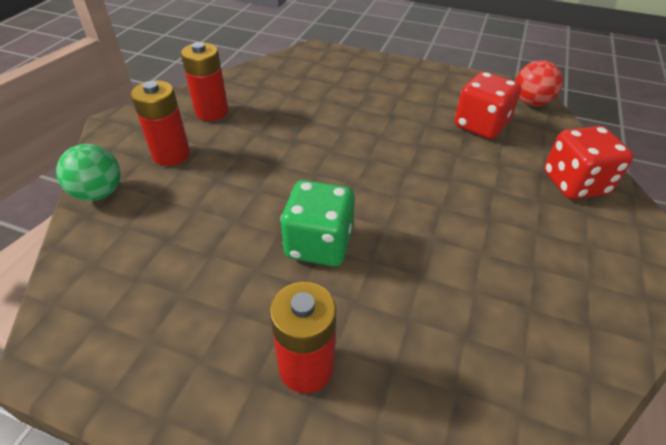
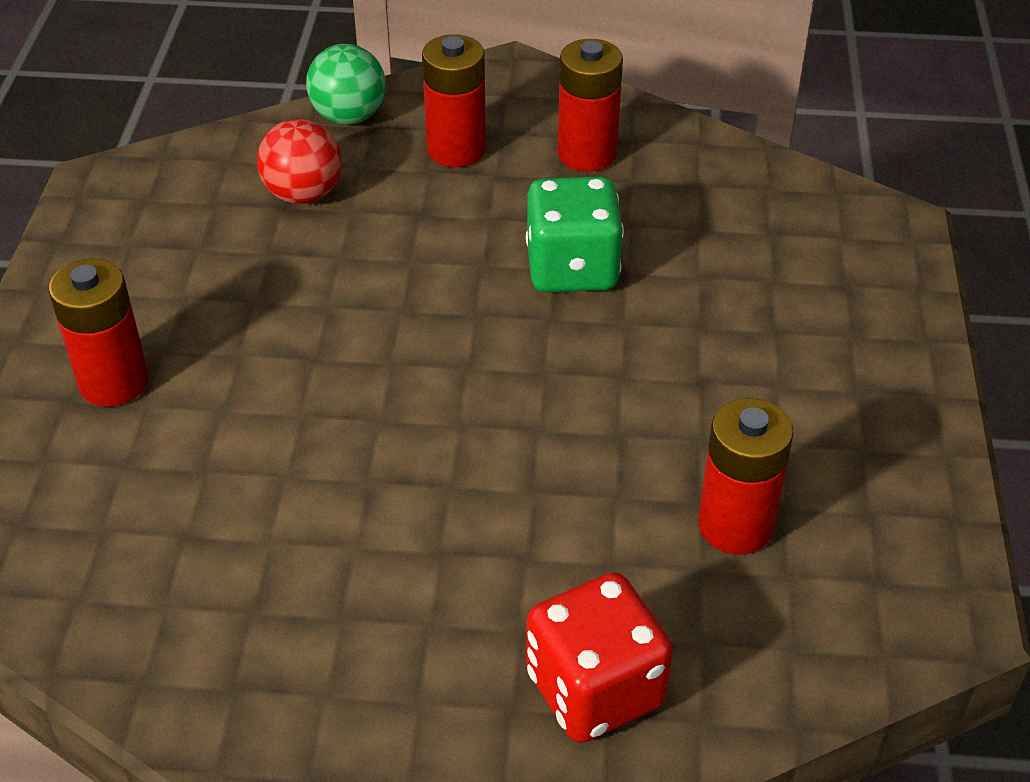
camera: 75 degrees right, 0 degrees up
green dice [280,180,355,267] -> green dice moved to [526,176,624,292]
red dice [454,72,521,139] -> red battery [698,398,794,555]
red ball [515,60,563,106] -> red ball moved to [257,119,342,204]

